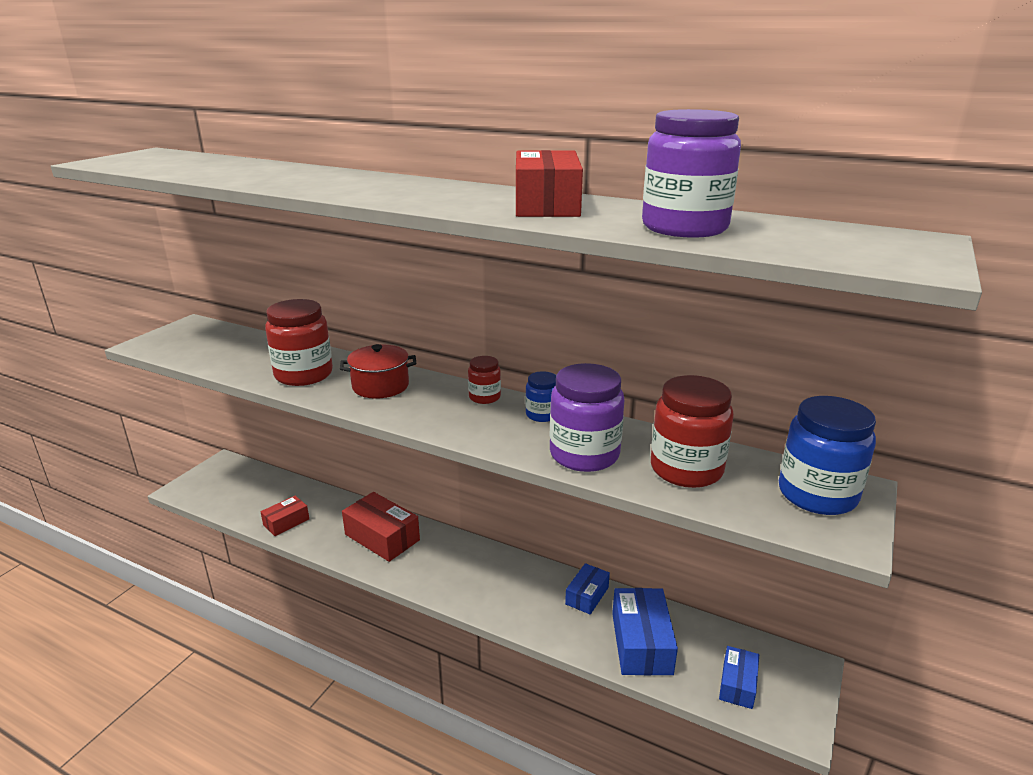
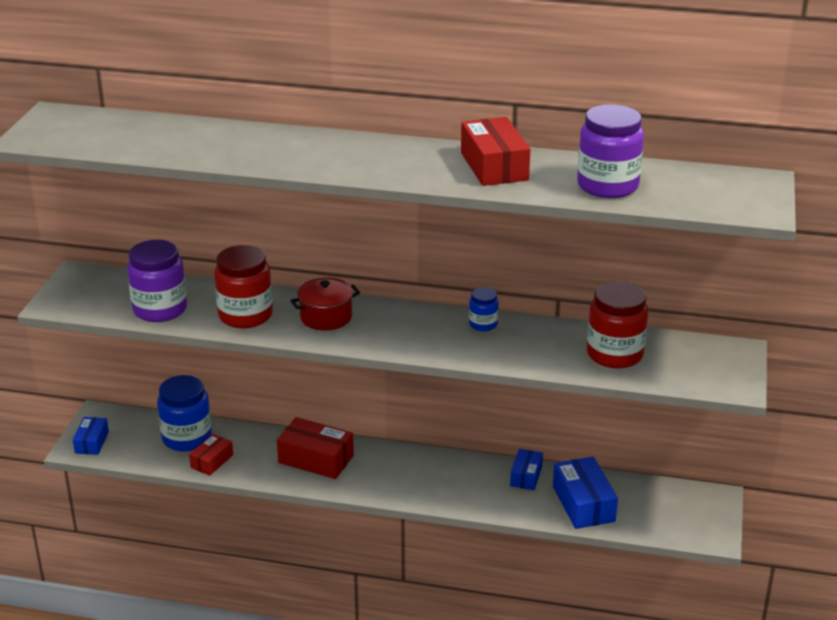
camera: 15 degrees left, 5 degrees up
red jar [468,356,501,404] -> none
purple jar [550,363,624,472] -> purple jar moved to [127,240,187,322]
blue box [719,646,759,709] -> blue box moved to [73,417,109,455]
blue jar [779,396,876,515] -> blue jar moved to [157,375,212,452]

